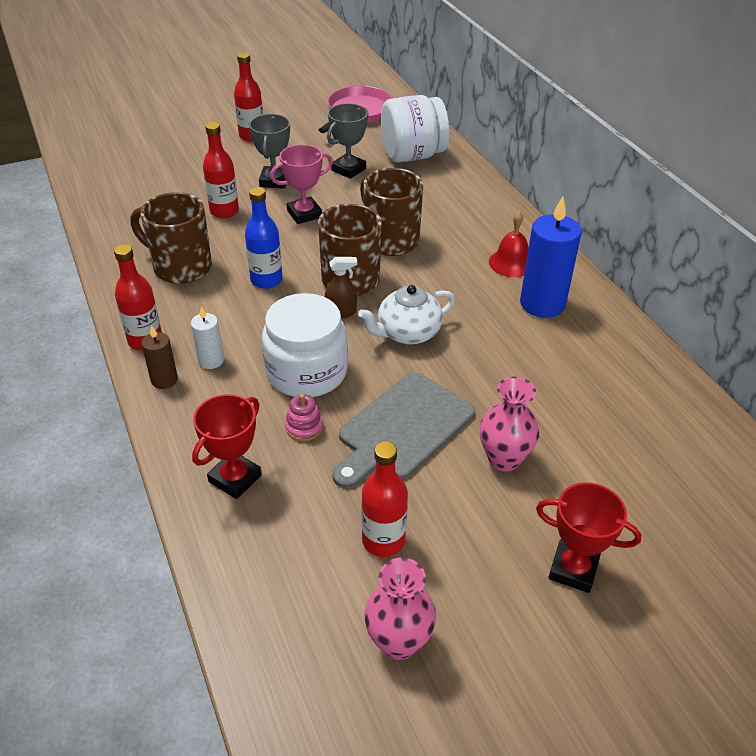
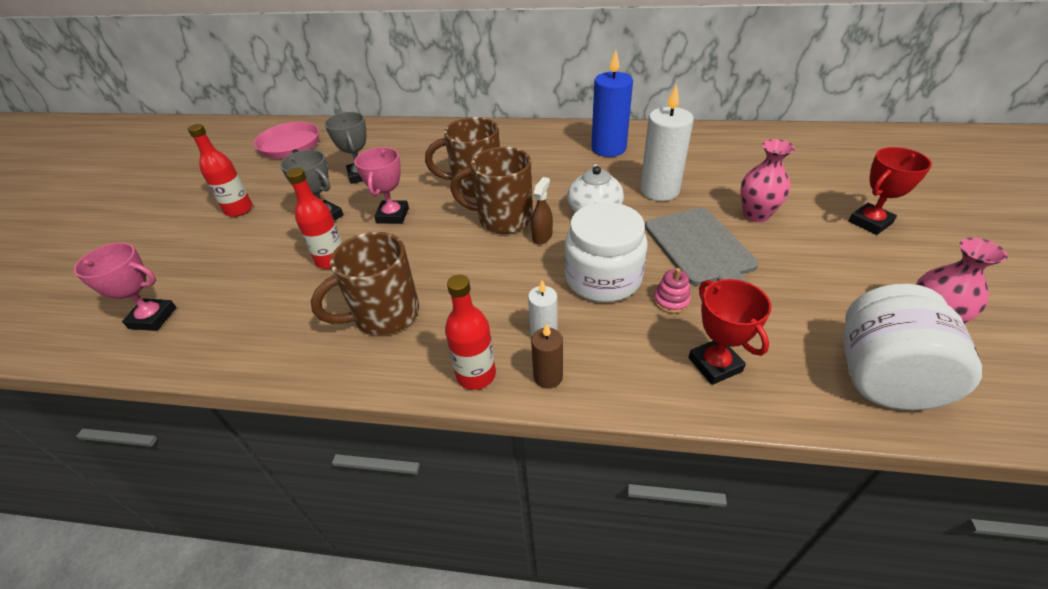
camera: 55 degrees left, 0 degrees up
blue bottle [245,187,283,289] -> none
red bottle [361,442,408,557] -> none
white jar [381,95,449,162] -> white jar moved to [843,284,982,410]
red bell [489,211,528,277] -> none
none -> pink trophy [74,243,177,331]
none -> white candle [640,83,694,201]

